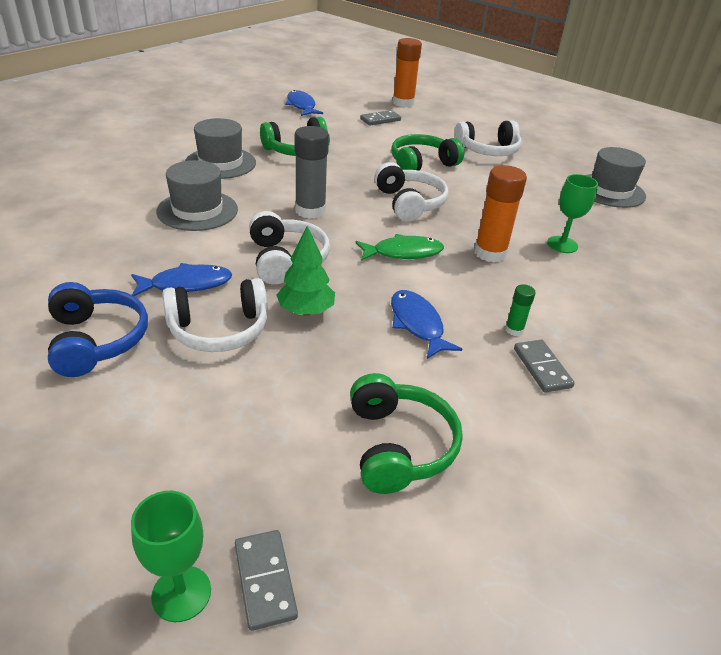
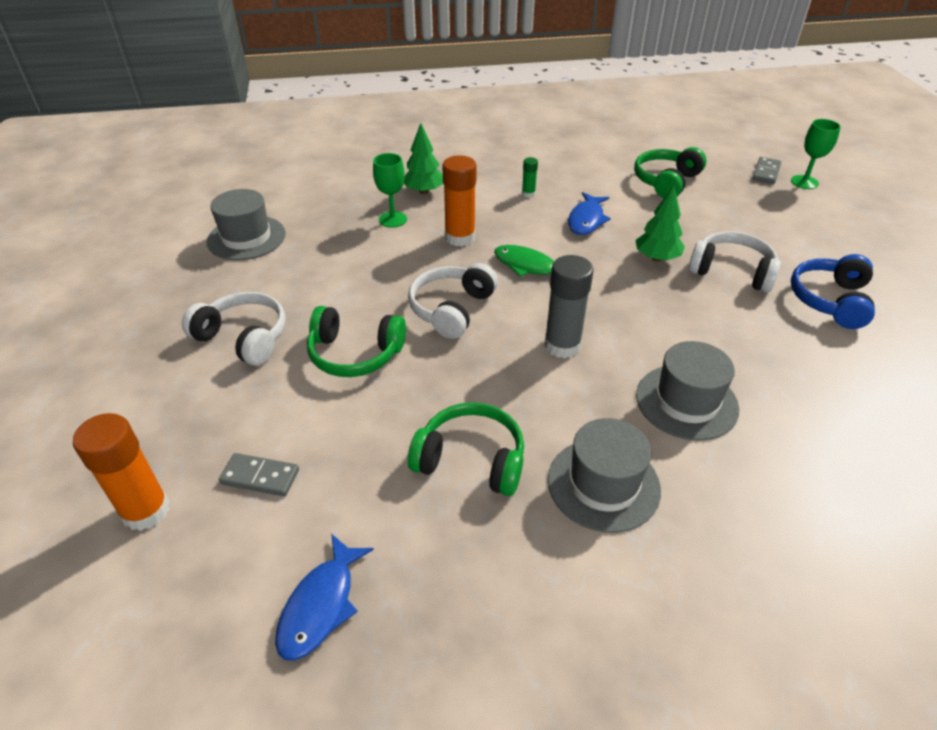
camera: 135 degrees left, 5 degrees up
blue fish [131,263,232,296] -> none
white headphones [249,211,330,285] -> none
grey domino [514,340,575,393] -> none
none -> green tree [404,123,443,194]

